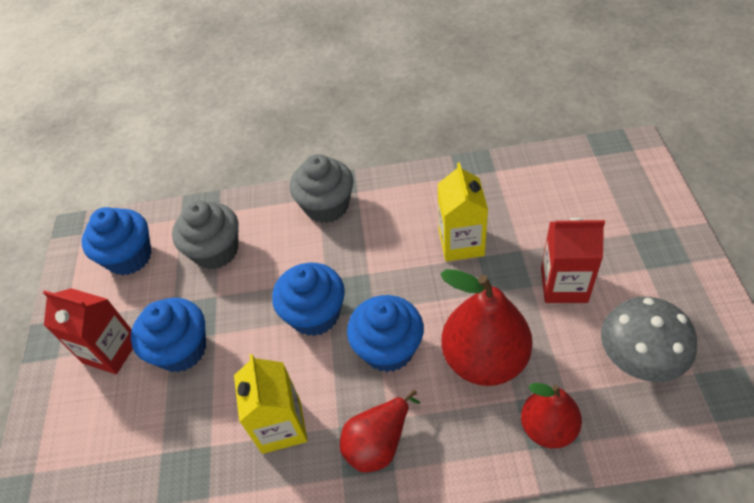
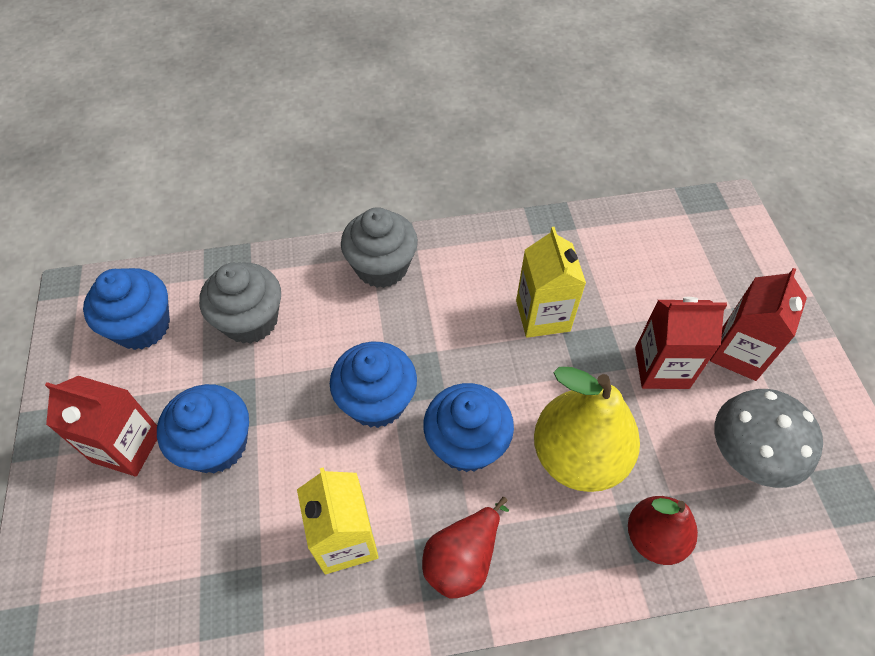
camera: 10 degrees left, 5 degrees up
red pear [440,269,533,386] -> yellow pear [534,367,640,492]
none -> red carton [710,268,807,381]

